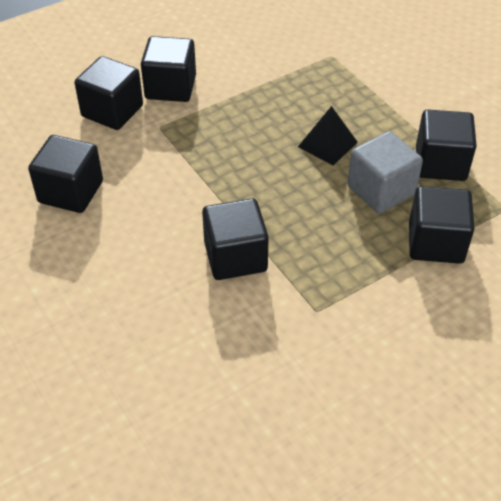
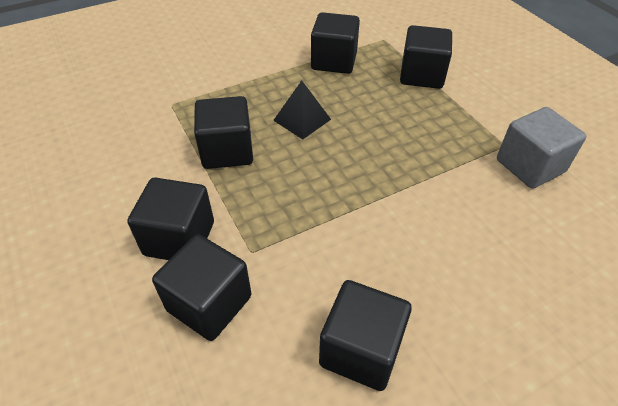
camera: 85 degrees left, 0 degrees up
black cube [202,198,269,280] -> black cube moved to [194,96,253,169]
grey cube [347,131,423,213] -> grey cube moved to [497,107,586,189]

